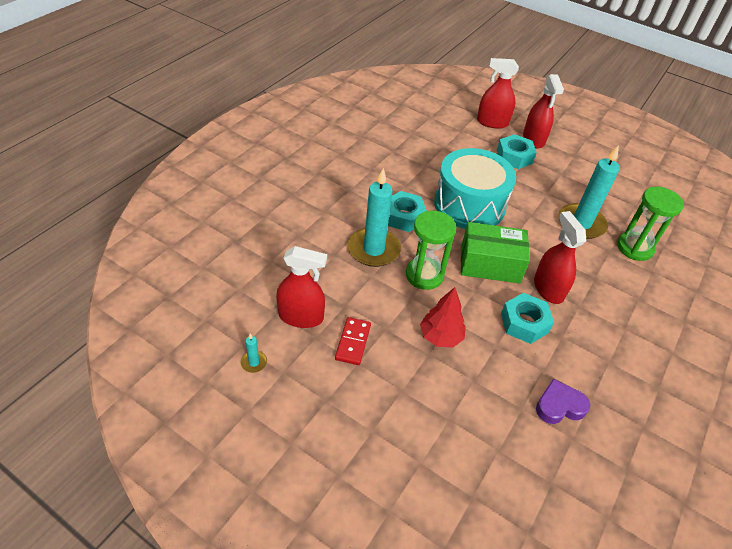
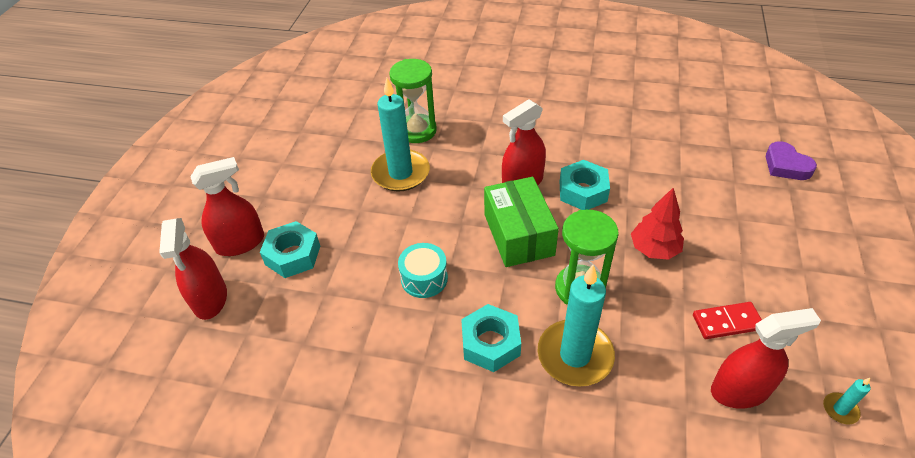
camera: 105 degrees left, 0 degrees up
red spray bottle [276,246,327,328] -> red spray bottle turned 90 degrees clockwise [711,308,821,408]
turquoise drum [434,148,516,229] -> turquoise drum [398,243,448,298], size x0.47
purple heart [536,379,590,424] -> purple heart moved to [766,141,817,180]

